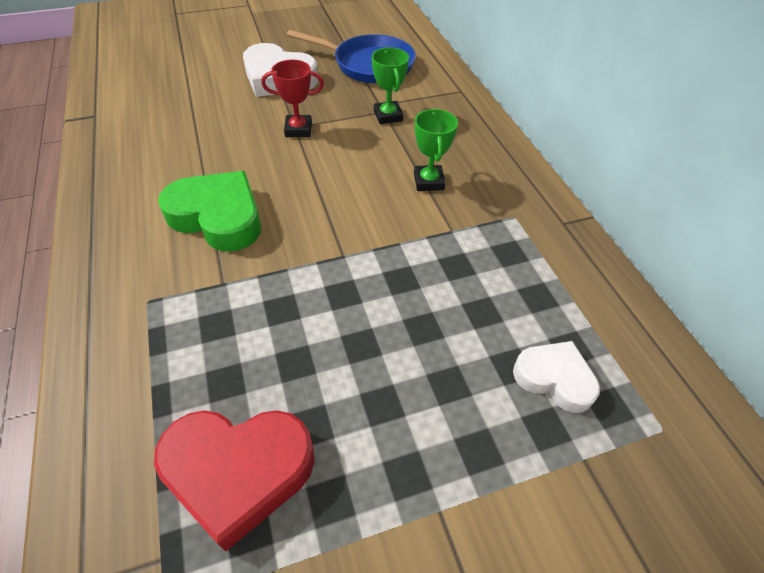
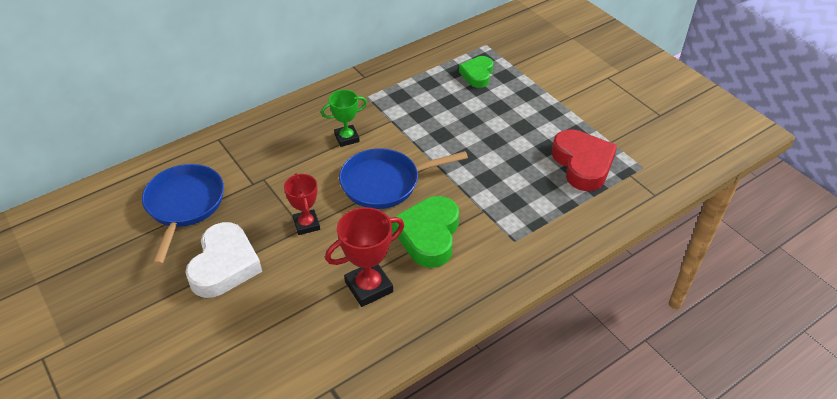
camera: 105 degrees left, 5 degrees down
green trophy [372,47,409,124] -> none
white heart [513,341,600,413] -> green heart [459,56,493,88]
none -> red trophy [325,207,404,307]
none -> blue pan [339,148,468,209]

